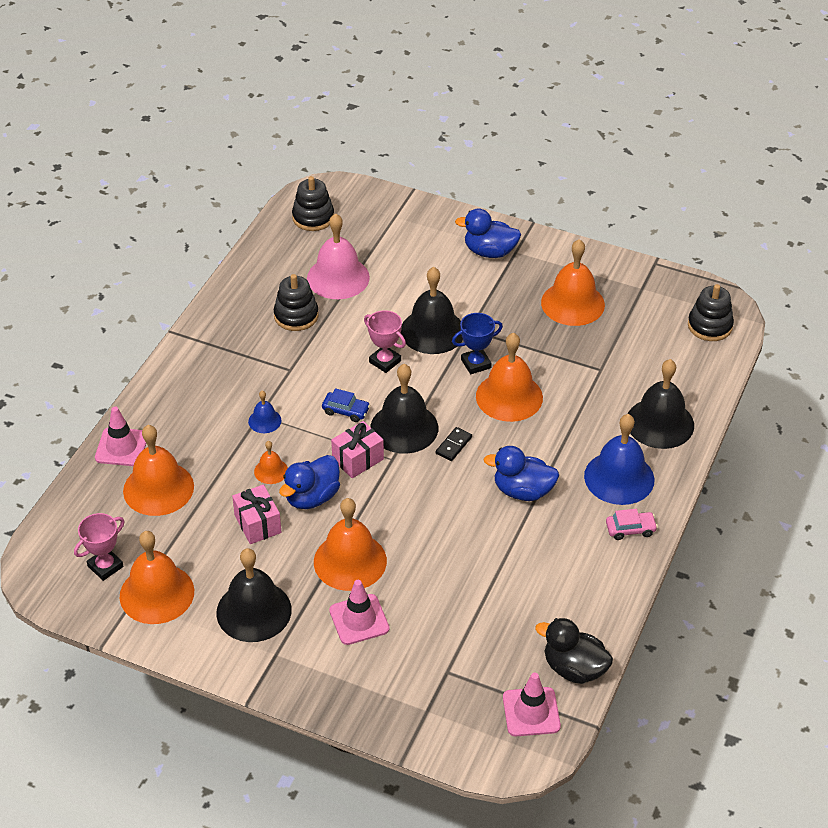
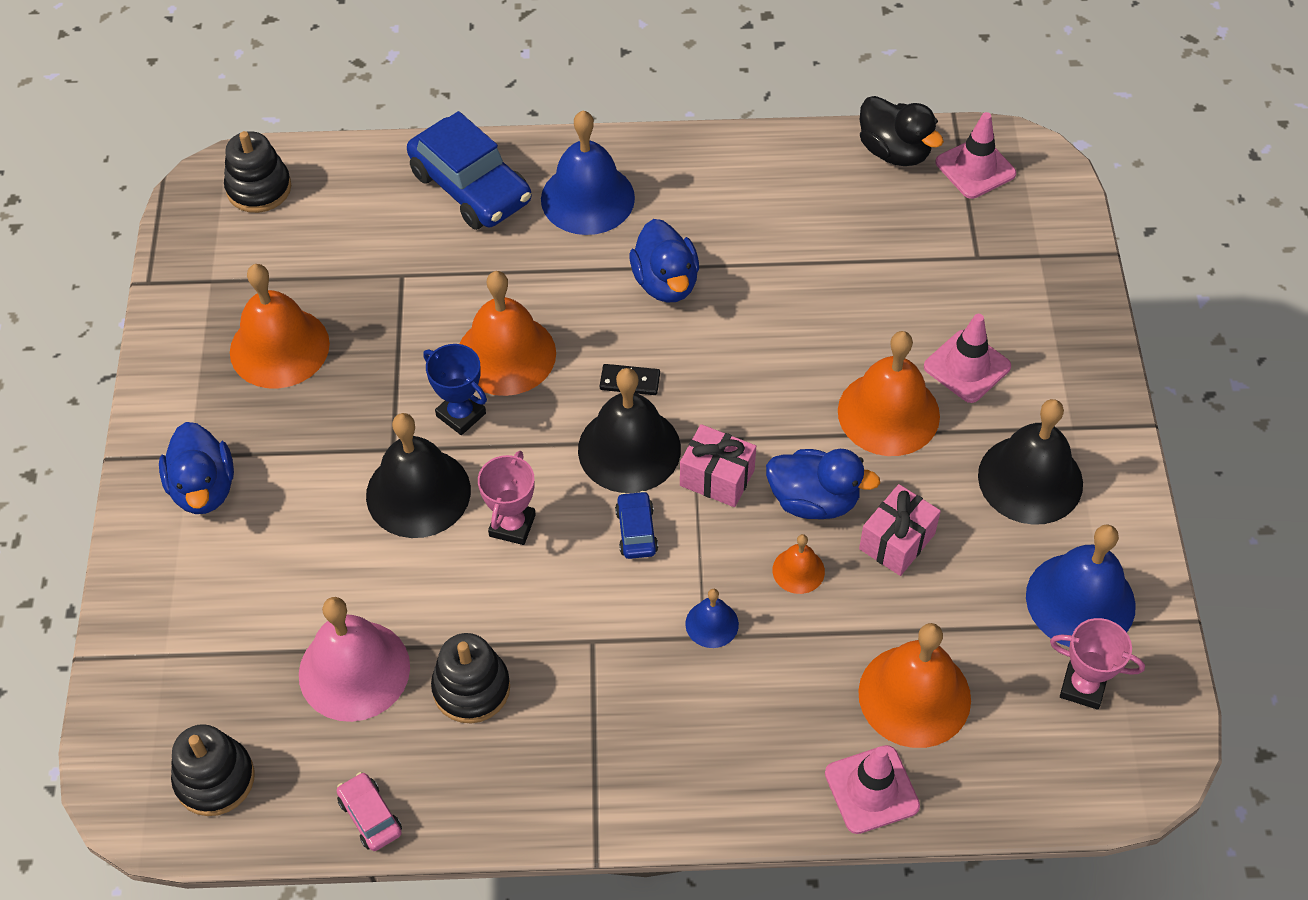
camera: 115 degrees left, 10 degrees up
orange bell [119,531,194,624] -> blue bell [1026,524,1136,647]
black duck [535,618,613,684] -> black duck turned 45 degrees counterclockwise [860,96,944,166]
pink car [606,509,658,540] -> pink car moved to [337,772,402,851]
black bell [628,359,694,449] -> blue car [407,111,531,230]

